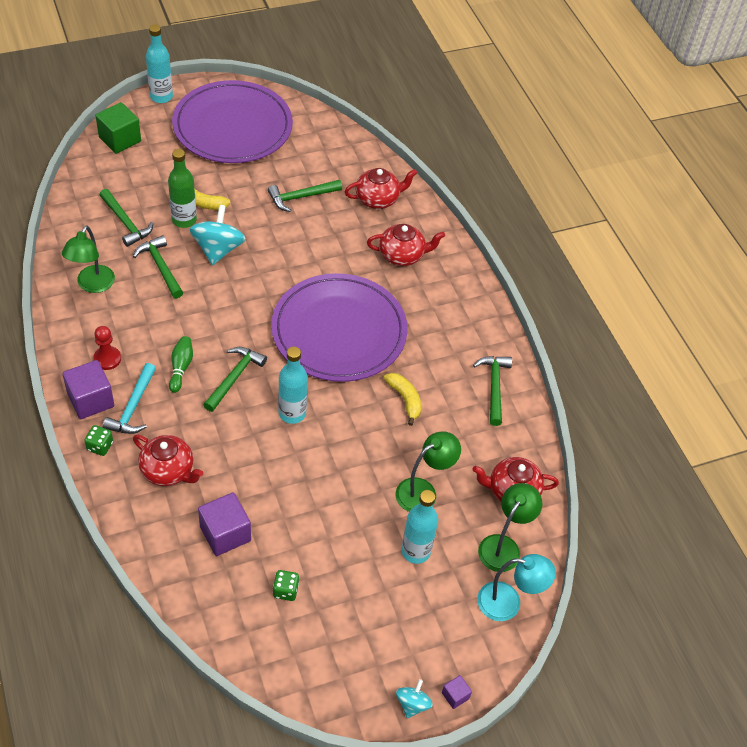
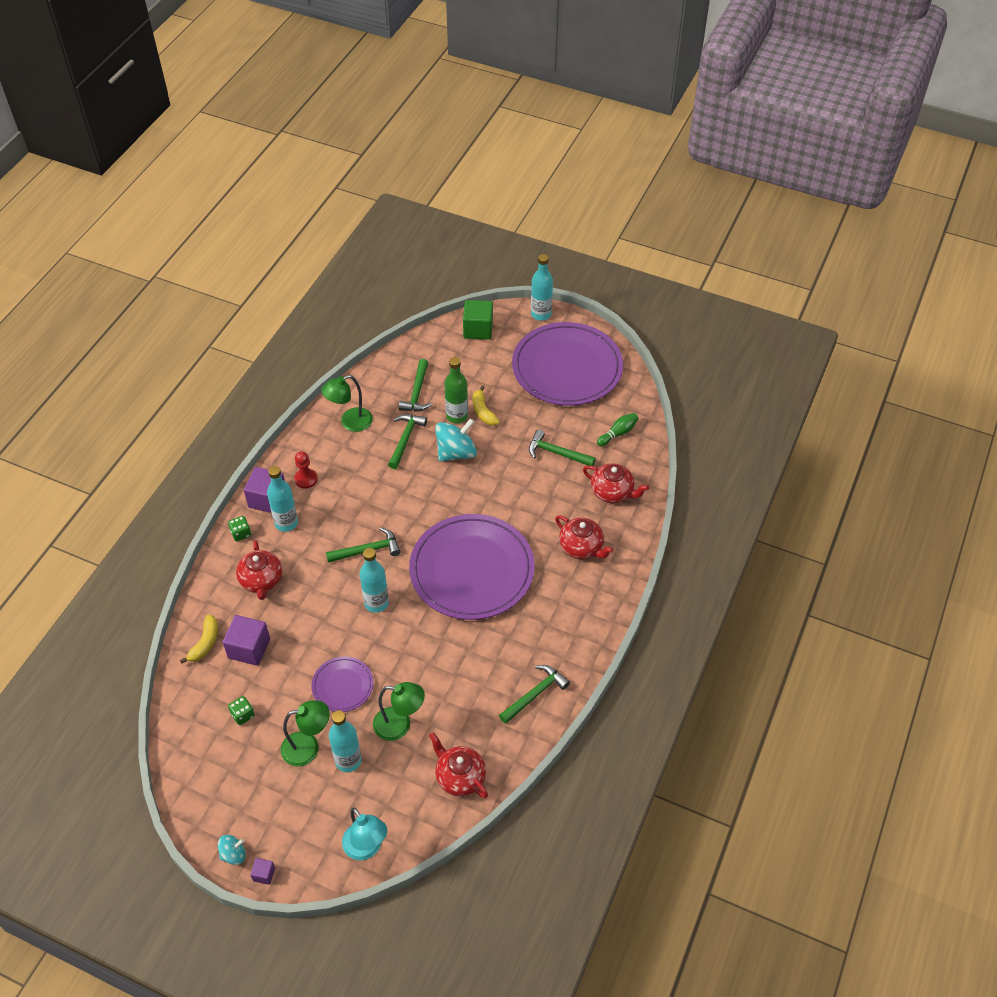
camera: 50 degrees right, 0 degrees up
turquoise hammer [103,363,156,434] -> turquoise bottle [267,466,298,532]
green bowling pin [169,336,193,393] -> green bowling pin moved to [597,413,639,446]
yellow banana [384,373,421,426] -> yellow banana moved to [180,614,218,664]
green lamp [478,483,542,572] -> green lamp moved to [281,700,330,766]
none -> purple plate [311,657,374,712]

